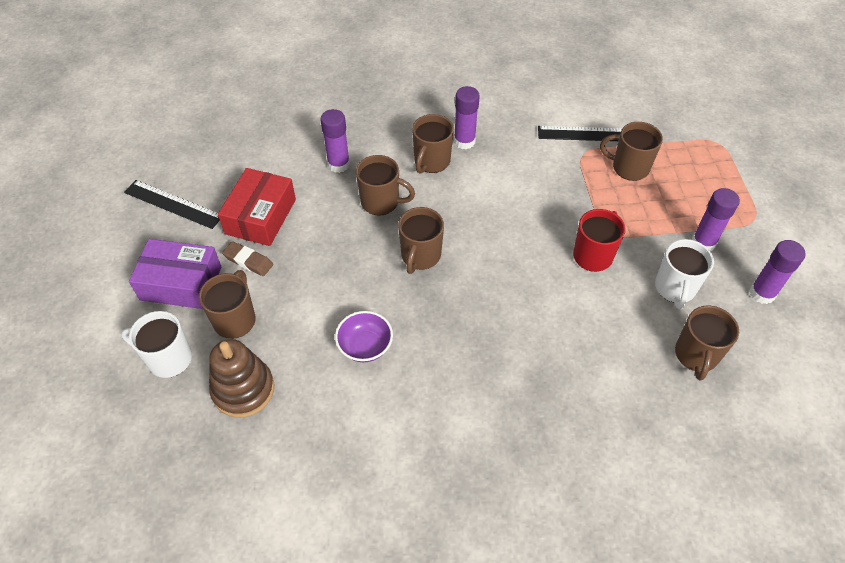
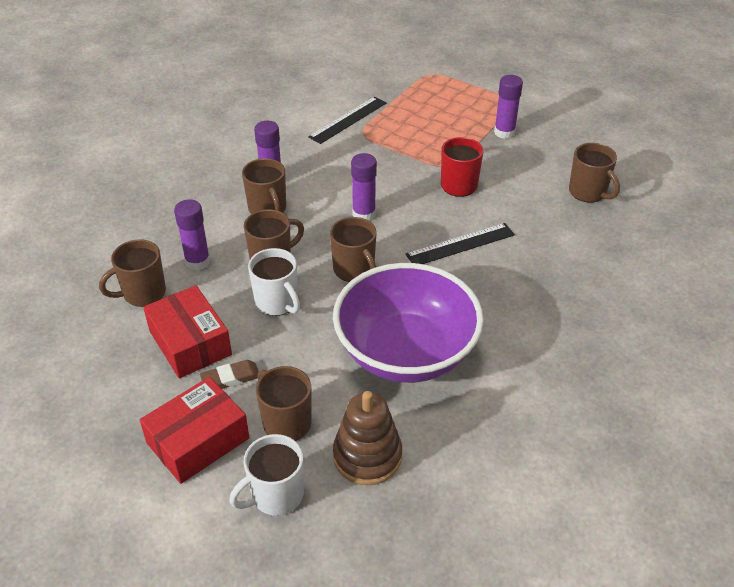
camera: 50 degrees left, 10 degrees down
black ruler [124,180,220,229] -> black ruler moved to [406,223,515,264]
purple box [129,239,221,309] -> red box [140,377,250,484]
purple bowl [335,311,393,362] -> purple bowl [333,263,484,383], size x2.44
brown mug [600,122,663,181] -> brown mug moved to [99,240,166,307]
white mug [655,239,714,309] -> white mug moved to [248,248,300,316]
purple glue stick [749,240,806,304] -> purple glue stick moved to [351,153,377,221]

